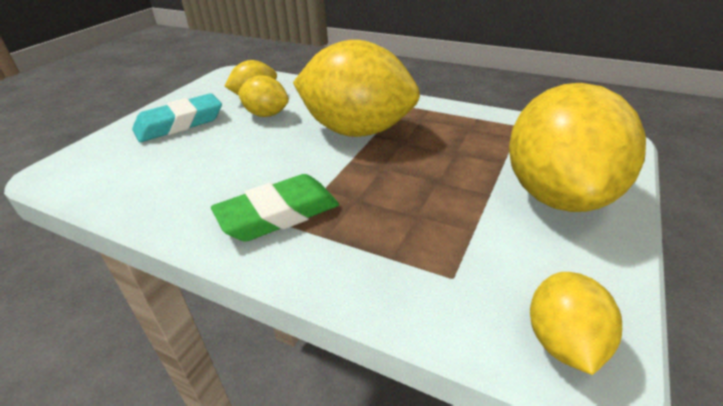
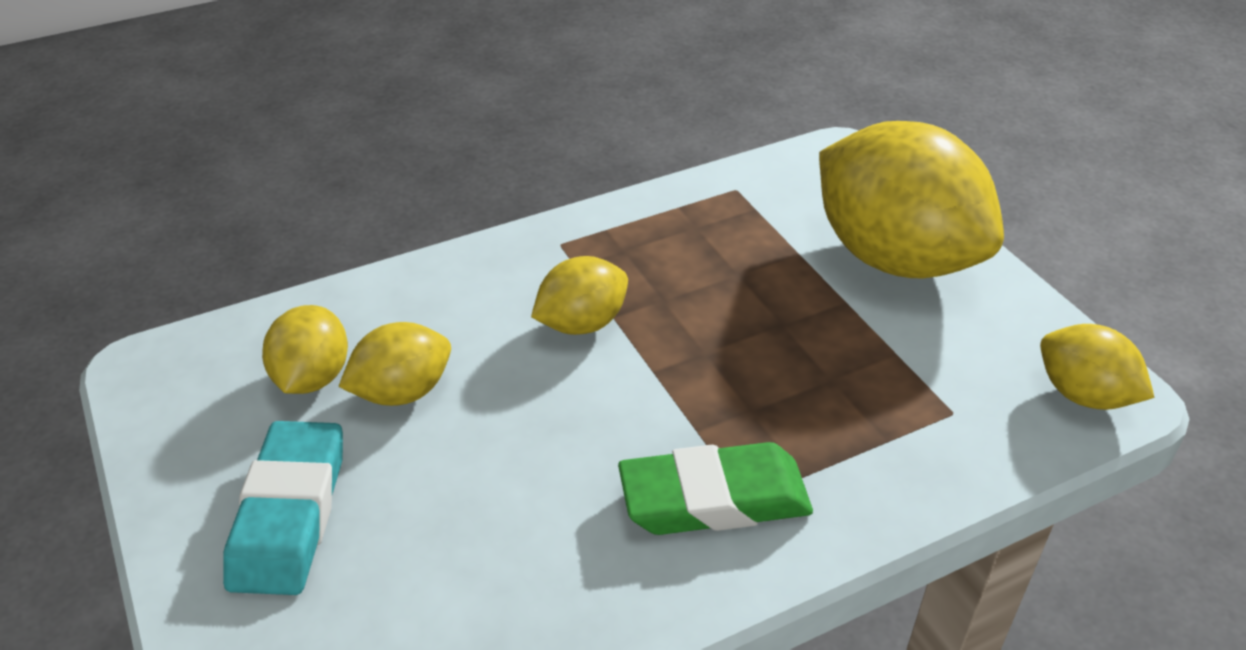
camera: 55 degrees left, 5 degrees up
green eraser [211,174,339,242] -> green eraser turned 75 degrees clockwise [618,442,813,535]
yellow lemon [293,40,420,137] -> yellow lemon [531,256,628,335], size x0.49

